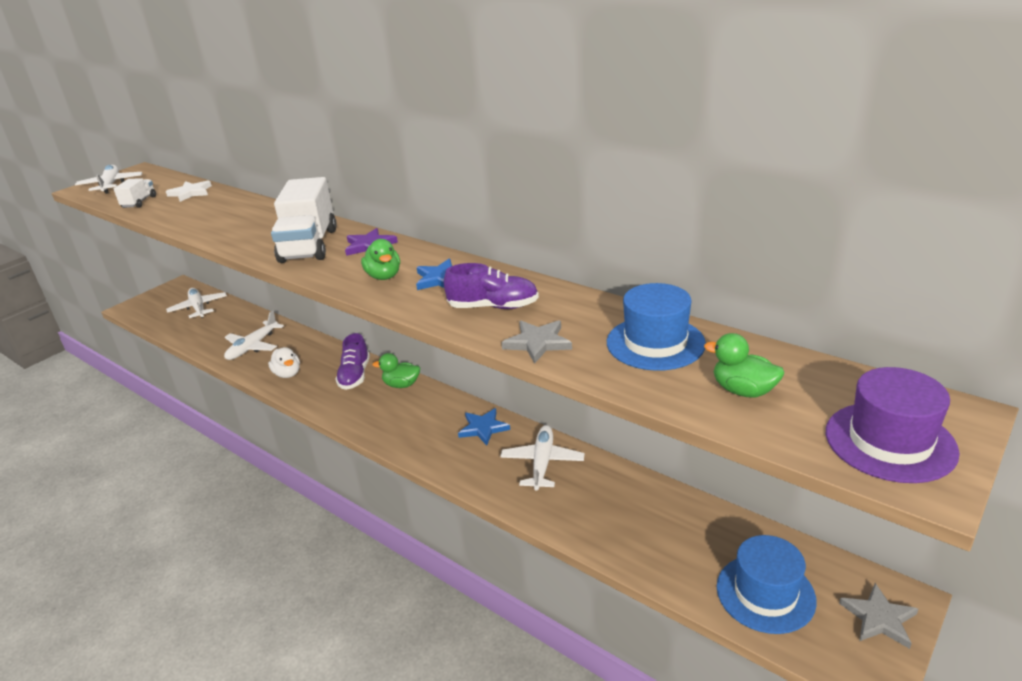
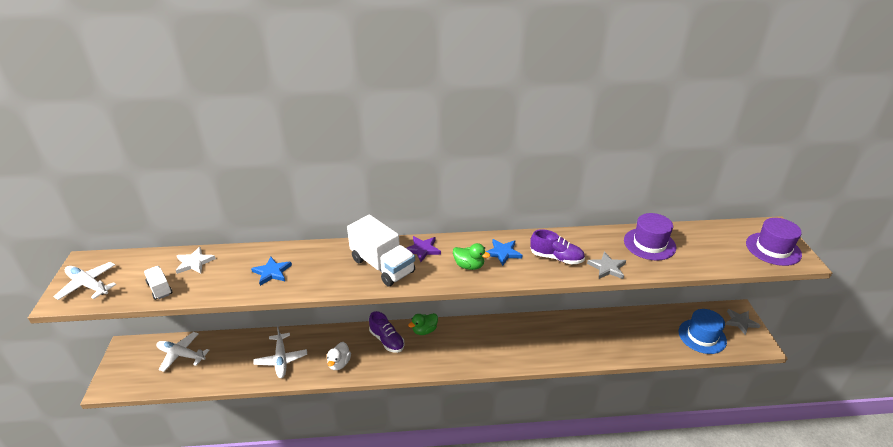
camera: 45 degrees left, 5 degrees up
white duck [268,347,300,378] -> white duck turned 90 degrees clockwise [327,342,351,370]
purple shoe [444,263,539,309] -> purple shoe turned 60 degrees clockwise [530,229,585,265]
blue star [458,408,510,445] -> blue star moved to [251,257,292,286]
white plane [500,425,585,491] -> none
blue hat [607,283,706,371] -> purple hat [624,213,676,261]
green duck [704,333,784,398] -> none

